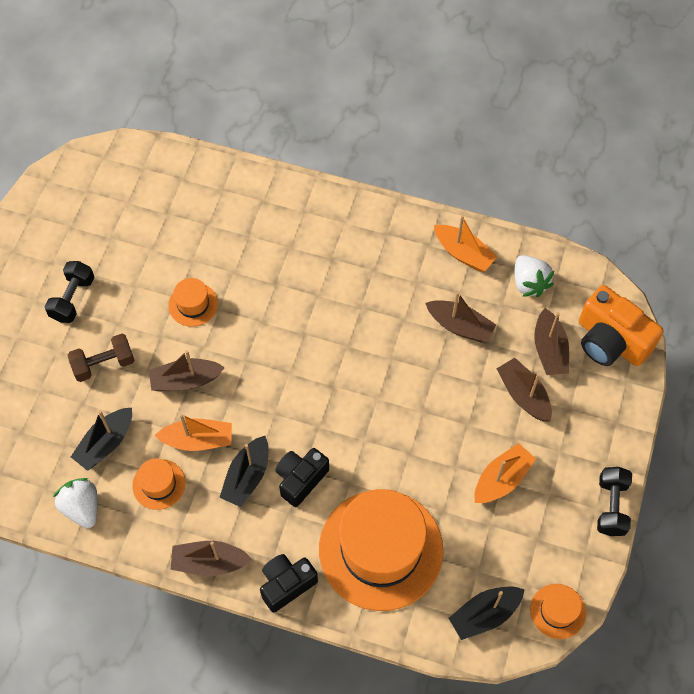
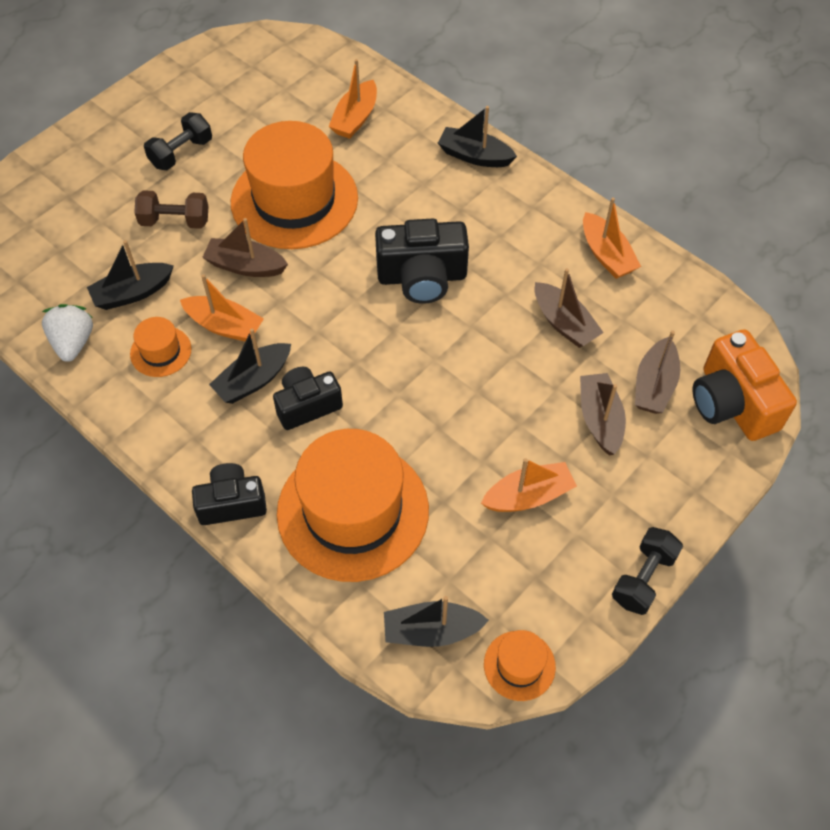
camera: 25 degrees right, 5 degrees down
orange hat [168,278,218,327] -> orange hat [231,121,358,249], size x2.29
brown boat [171,541,252,576] -> none
white strawberry [514,255,554,297] -> none
none -> orange boat [328,59,377,139]
none -> black camera [375,219,469,304]
none -> black boat [438,106,517,167]

